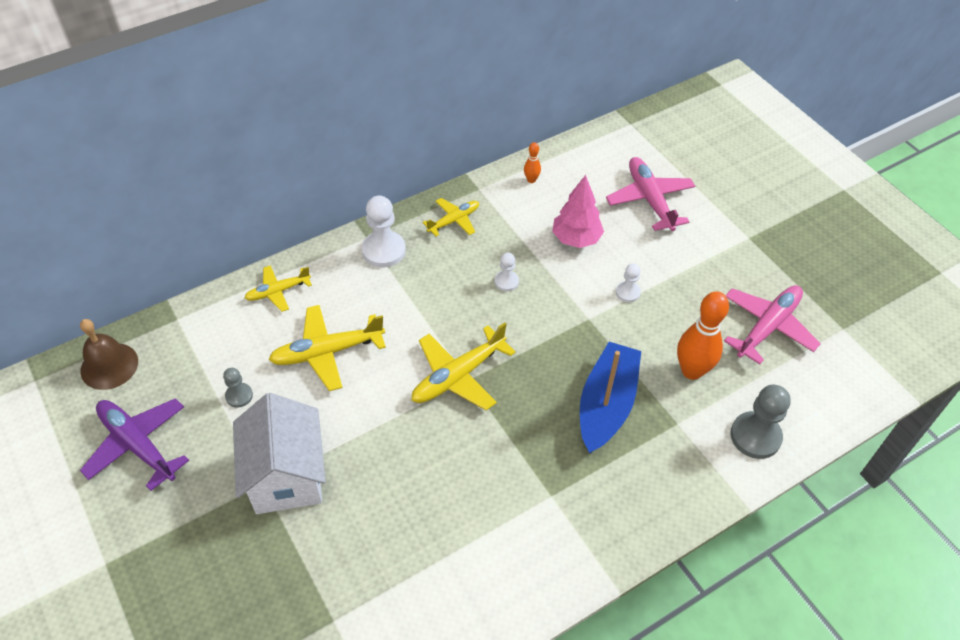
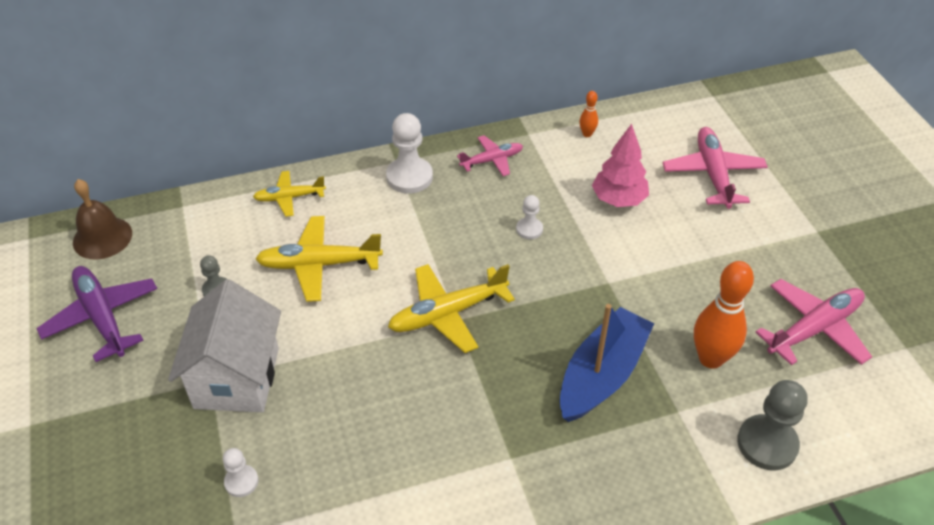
camera: 15 degrees right, 5 degrees down
yellow plane [422,198,479,236] -> pink plane [457,135,523,176]
white pawn [616,264,641,302] -> white pawn moved to [223,448,259,497]

